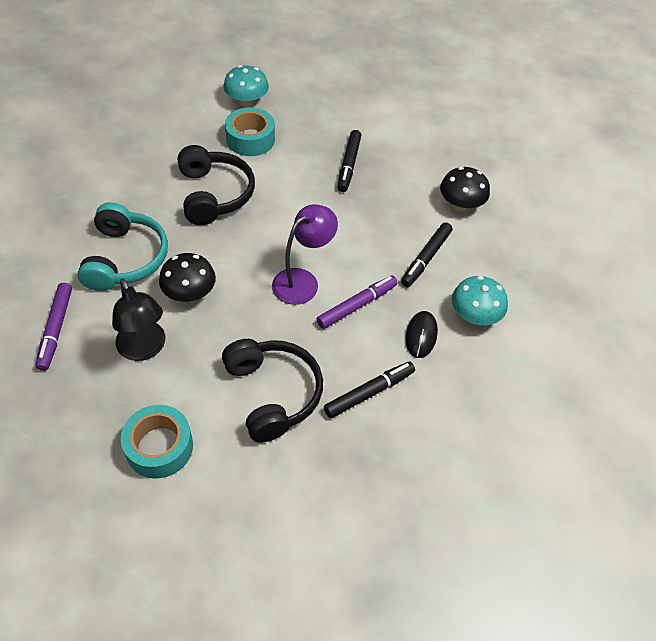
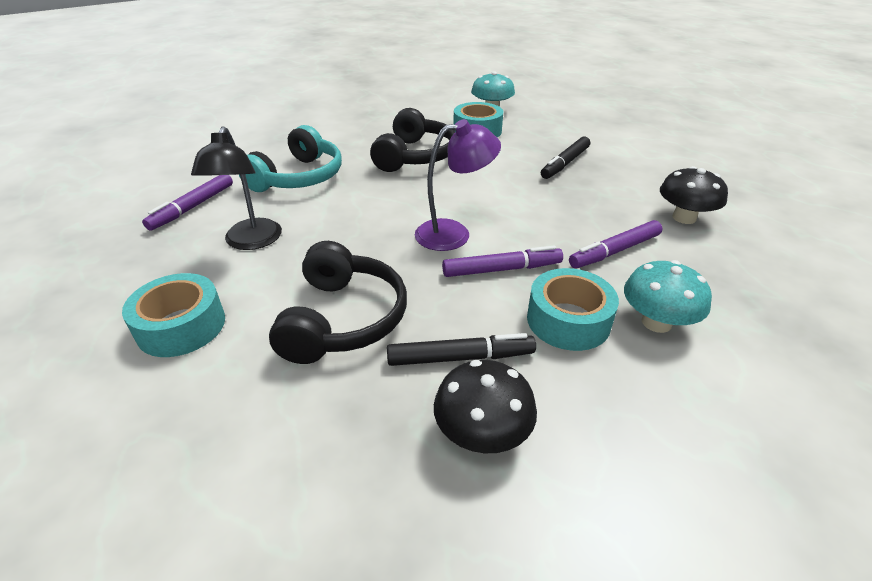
camera: 30 degrees right, 15 degrees down
black mushroom [159,253,216,302] -> black mushroom moved to [434,360,537,453]
black marker [401,222,453,287] -> purple marker [569,220,662,268]
black mouse [405,311,438,358] -> turquoise tape [527,268,619,351]

